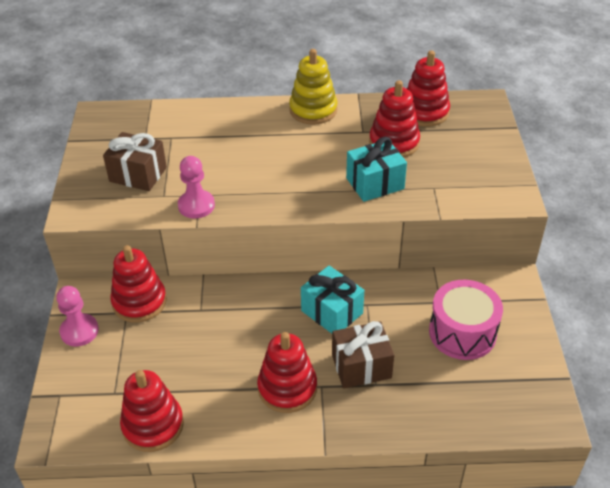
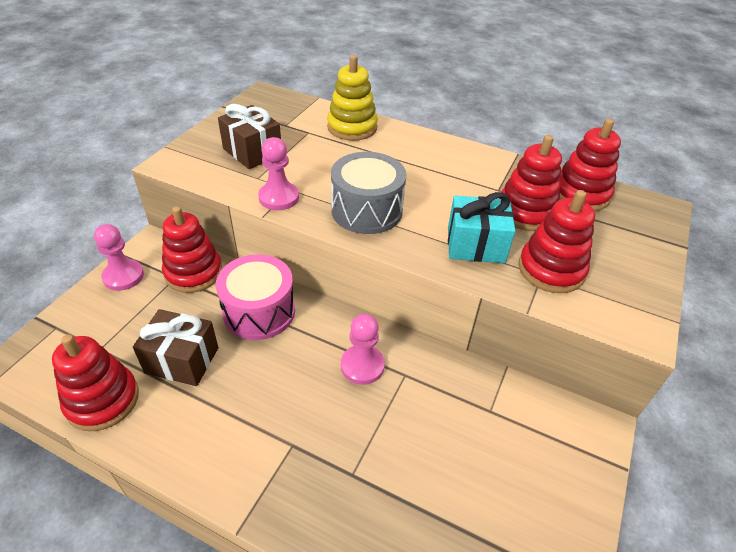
camera: 25 degrees right, 0 degrees up
red stacking toy [257,332,317,413] -> red stacking toy moved to [518,190,595,293]
yellow stacking toy [289,49,338,125] -> yellow stacking toy moved to [327,55,378,141]
turquoise gift [301,266,364,333] -> pink pawn [341,314,385,385]
brown gift [332,321,394,388] -> brown gift moved to [133,309,219,386]
pink drum [429,280,503,360] -> pink drum moved to [216,254,295,340]
none -> grey drum [331,152,407,234]

